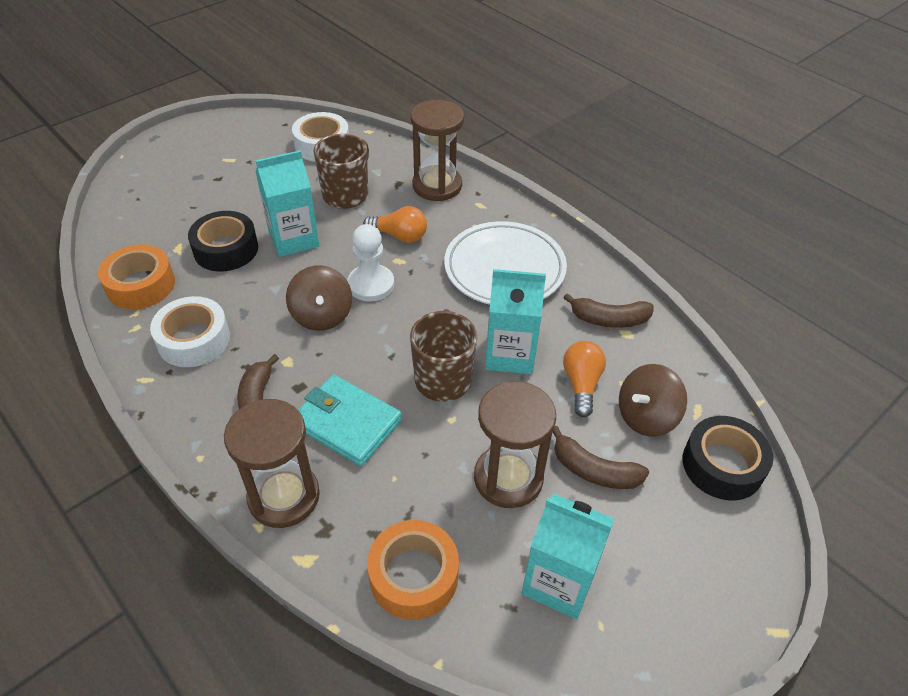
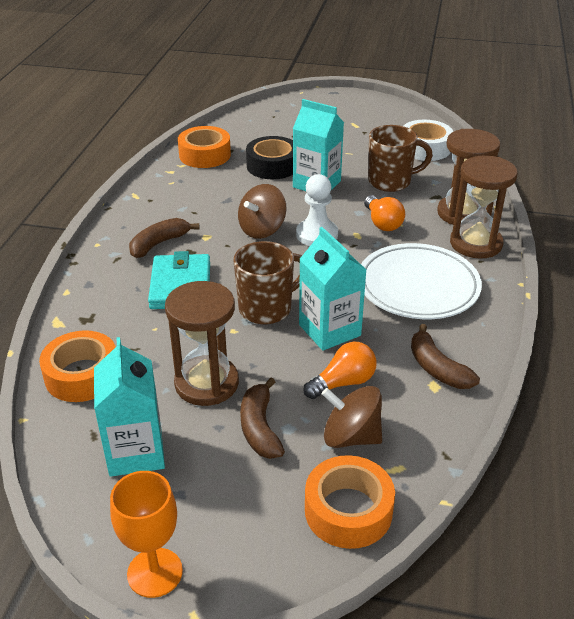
camera: 55 degrees right, 10 degrees down
white tape [150,296,230,367] -> none
brown hourglass [224,399,320,528] -> brown hourglass moved to [450,155,518,258]
black tape [683,416,773,500] -> orange tape [305,455,395,549]
none -> orange goblet [110,471,183,598]

